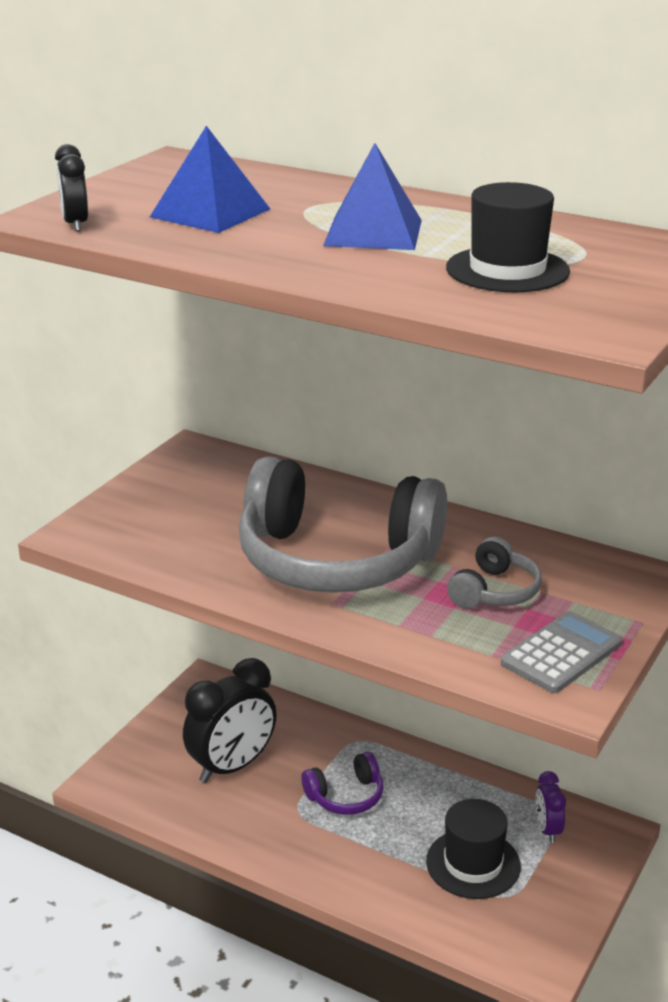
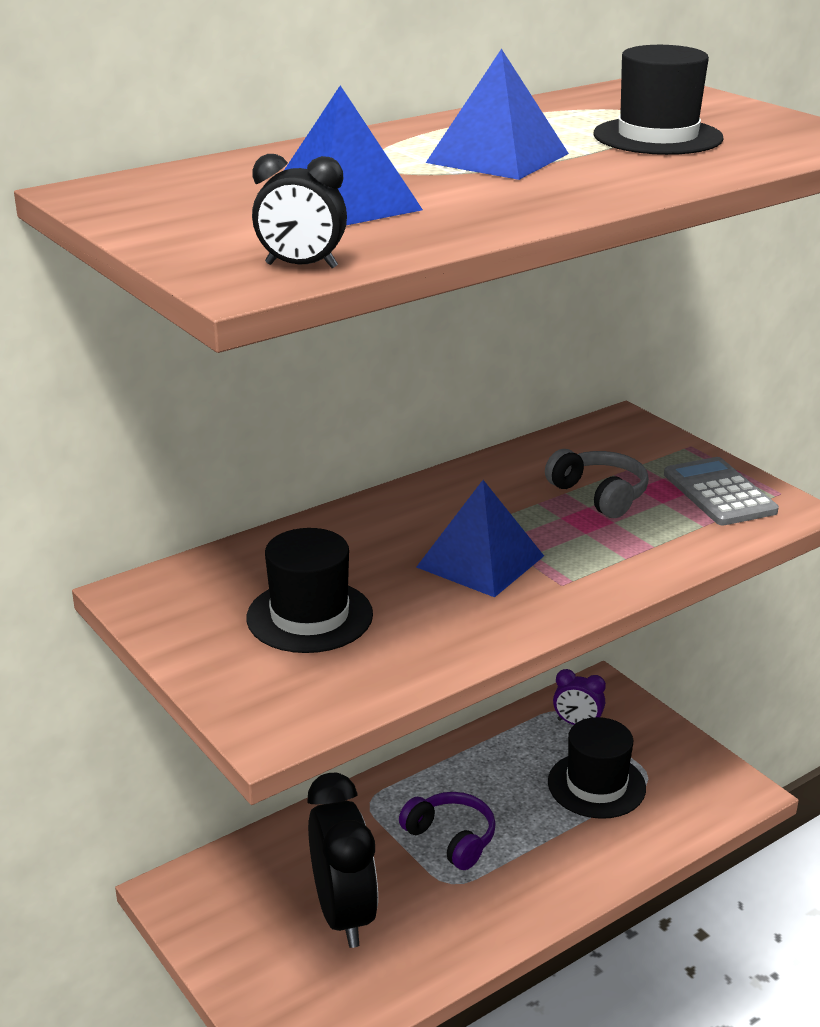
camera: 65 degrees left, 0 degrees up
grey headphones [239,456,447,593] -> blue pyramid [416,480,544,597]
purple headphones [301,752,384,815] -> purple headphones turned 45 degrees counterclockwise [399,792,496,870]
none -> black hat [247,528,373,653]

